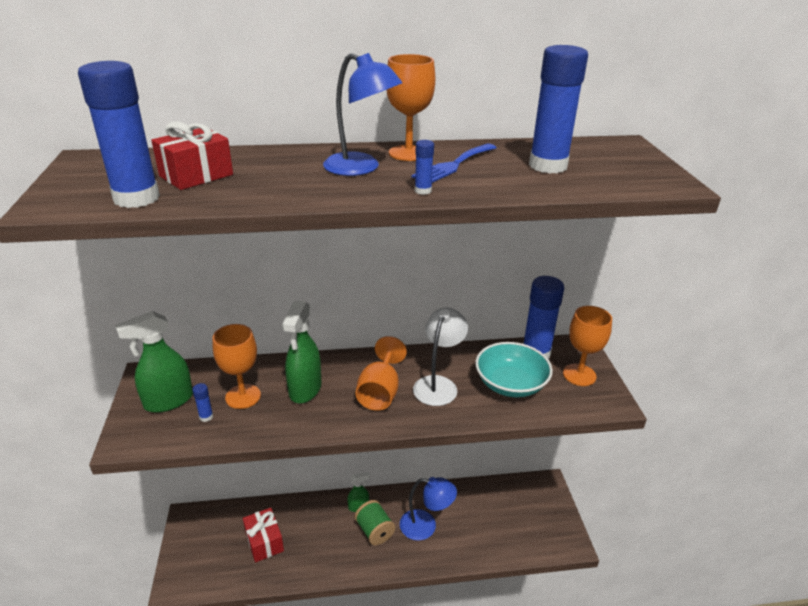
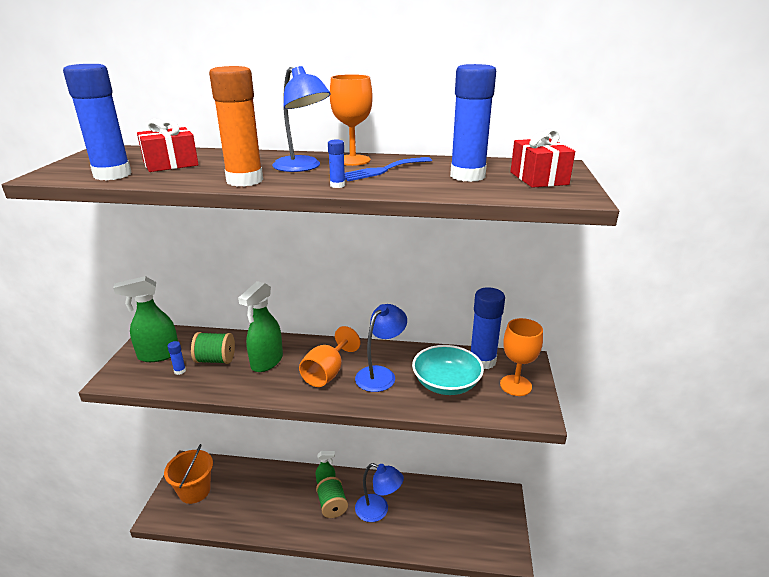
camera: 15 degrees right, 5 degrees down
orange goblet [213,324,261,409] -> green spool [191,332,235,364]
red gift [243,508,284,562] -> red gift moved to [510,129,575,188]
white lamp [413,307,468,406] -> blue lamp [355,304,407,392]
none -> orange bucket [164,444,213,504]
none -> orange glue stick [209,66,263,186]

